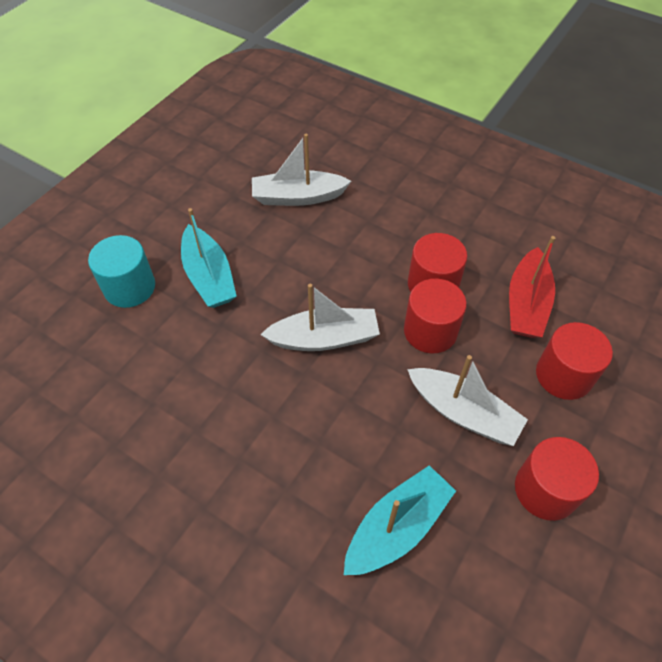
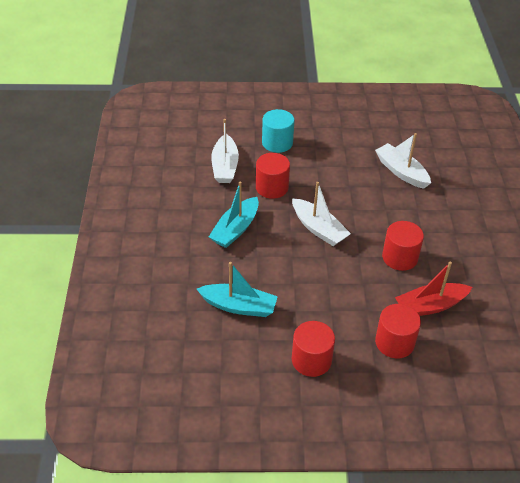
camera: 55 degrees right, 10 degrees down
turquoise boat [181,208,237,308] -> turquoise boat moved to [209,182,259,248]
red cylinder [404,279,467,354] -> red cylinder moved to [256,153,290,199]
white boat [407,355,528,446] -> white boat moved to [211,119,239,183]

